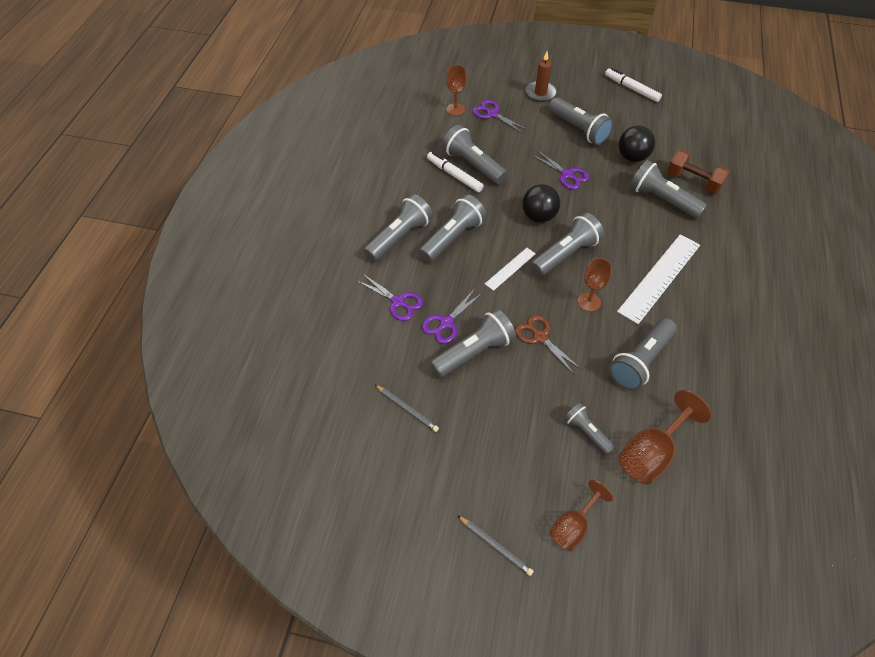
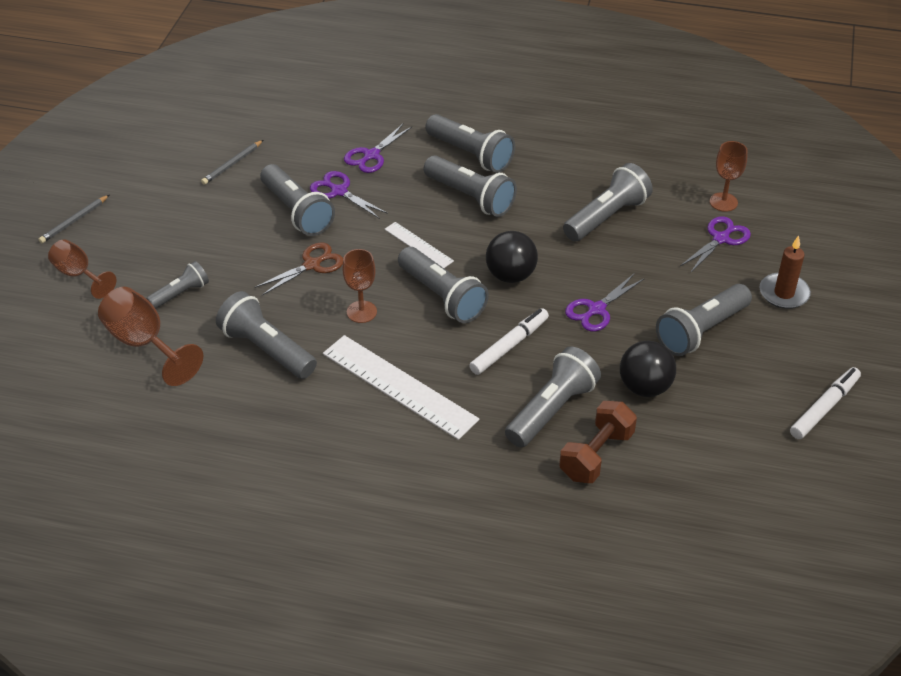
camera: 90 degrees right, 10 degrees down
white marker [427,152,484,192] -> white marker moved to [469,308,549,375]

